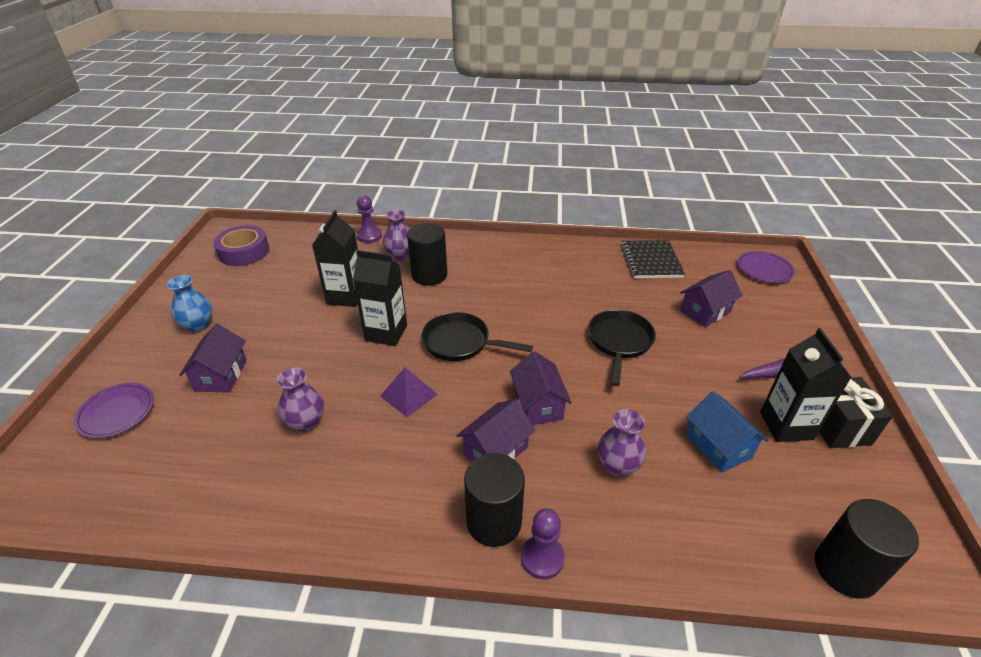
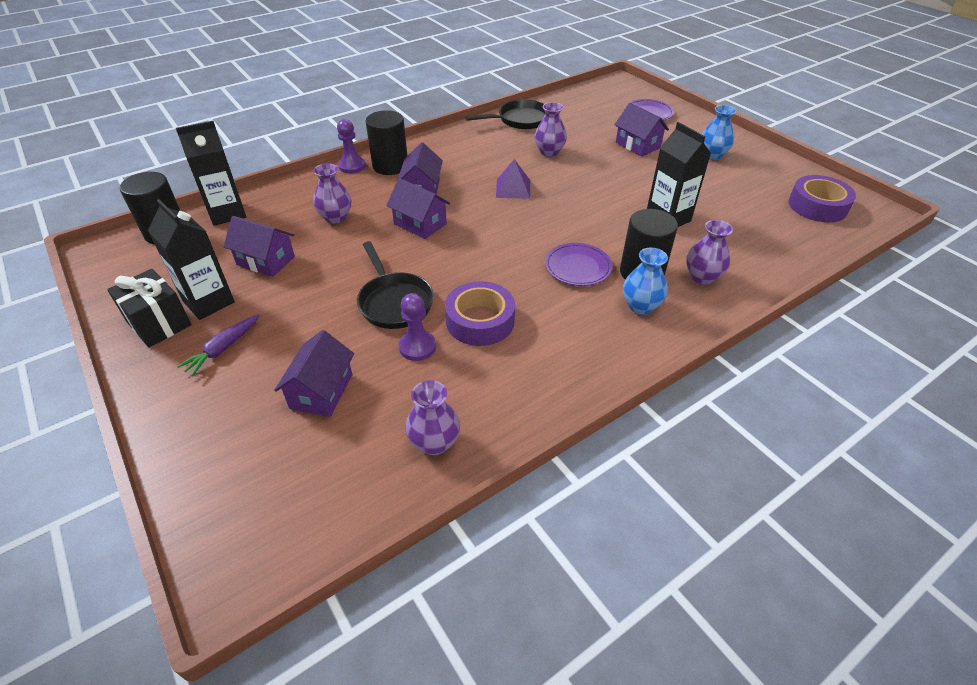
camera: 140 degrees right, 5 degrees up
black carton [353,250,407,346] -> black carton moved to [176,121,246,226]
purple pawn [357,195,382,243] -> purple pawn moved to [398,293,436,361]
black pan [422,312,533,361] -> black pan moved to [465,100,546,130]
black notebook [621,240,685,278] -> purple vase [405,380,460,455]
blue house [686,391,768,473] -> purple house [223,216,295,277]
purple plate [737,251,795,283] -> purple plate moved to [545,243,613,286]
none -> purple tape [445,281,515,346]
none -> blue vase [623,248,668,315]

